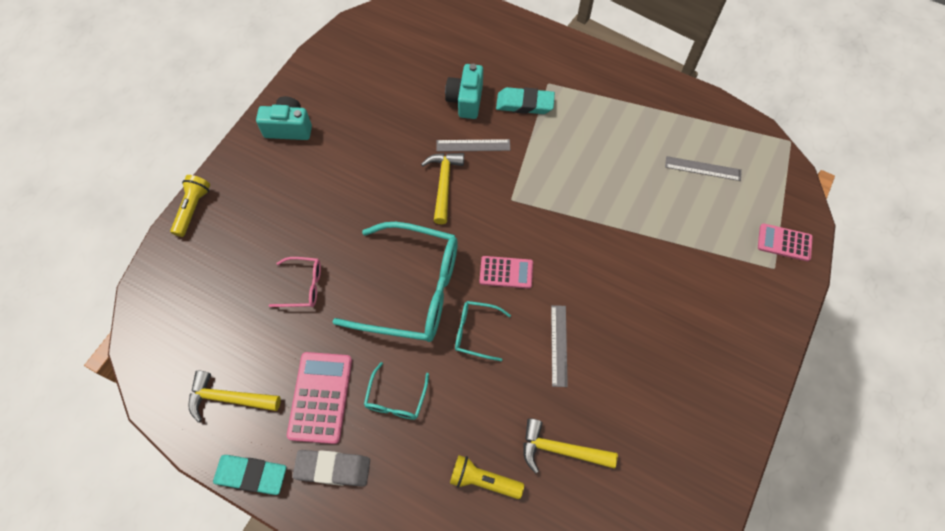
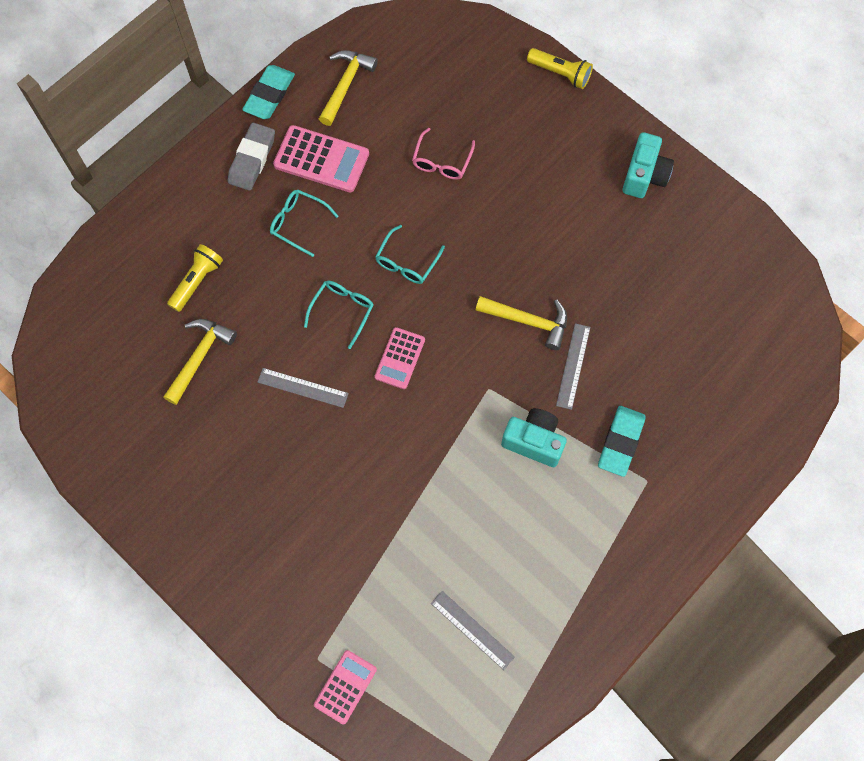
camera: 105 degrees right, 5 degrees up
turquoise glasses [332,222,458,342] -> turquoise glasses [375,225,445,284], size x0.46
turquoise camera [445,64,483,119] -> turquoise camera moved to [501,408,567,467]
grey ruler [665,156,742,181] -> grey ruler turned 75 degrees counterclockwise [431,591,515,670]

